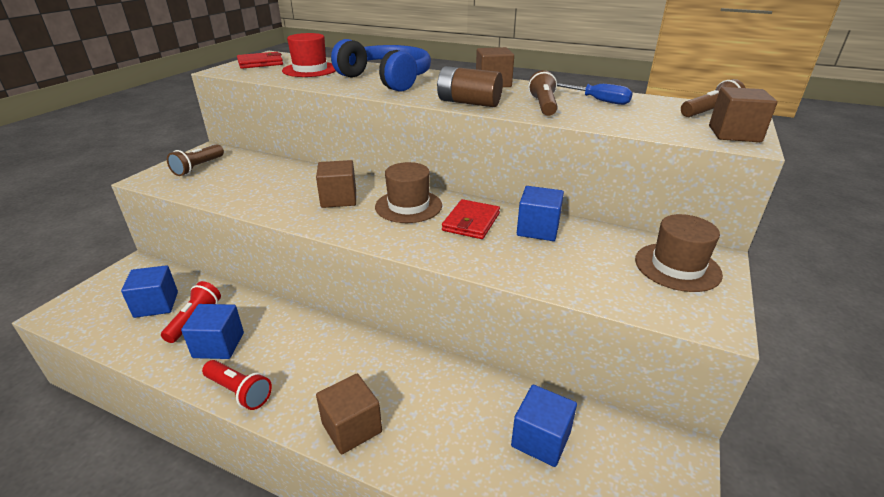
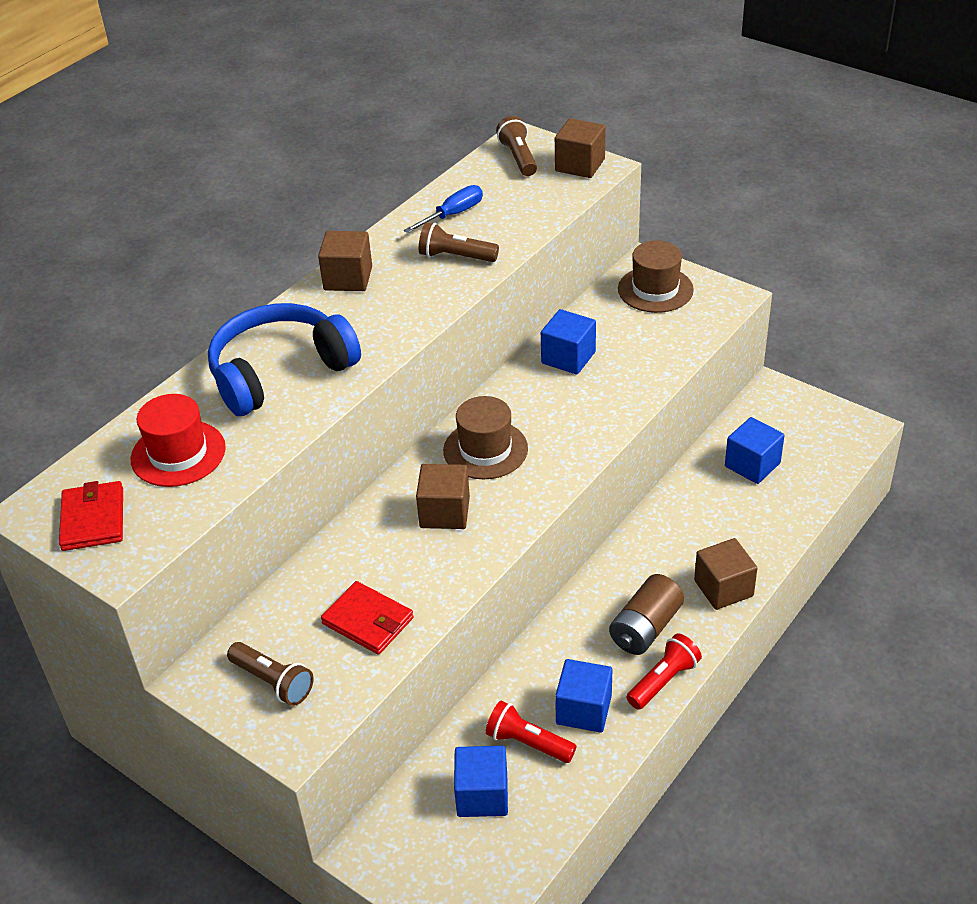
camera: 75 degrees left, 10 degrees up
brown battery [437,66,503,107] -> brown battery moved to [609,574,684,655]
red wallet [442,199,500,239] -> red wallet moved to [321,581,414,655]

